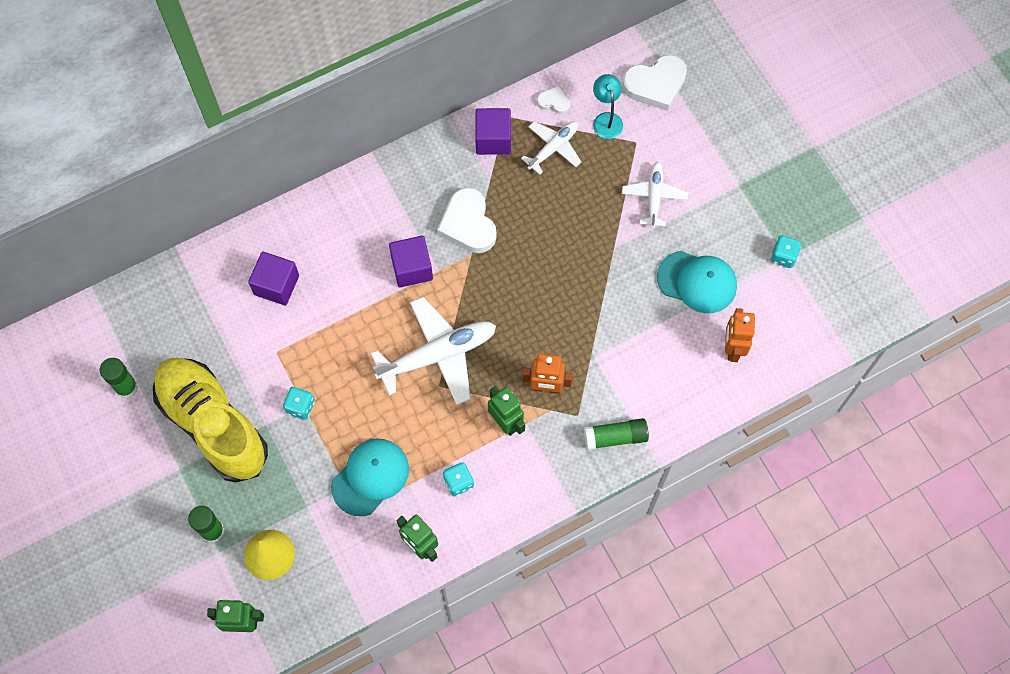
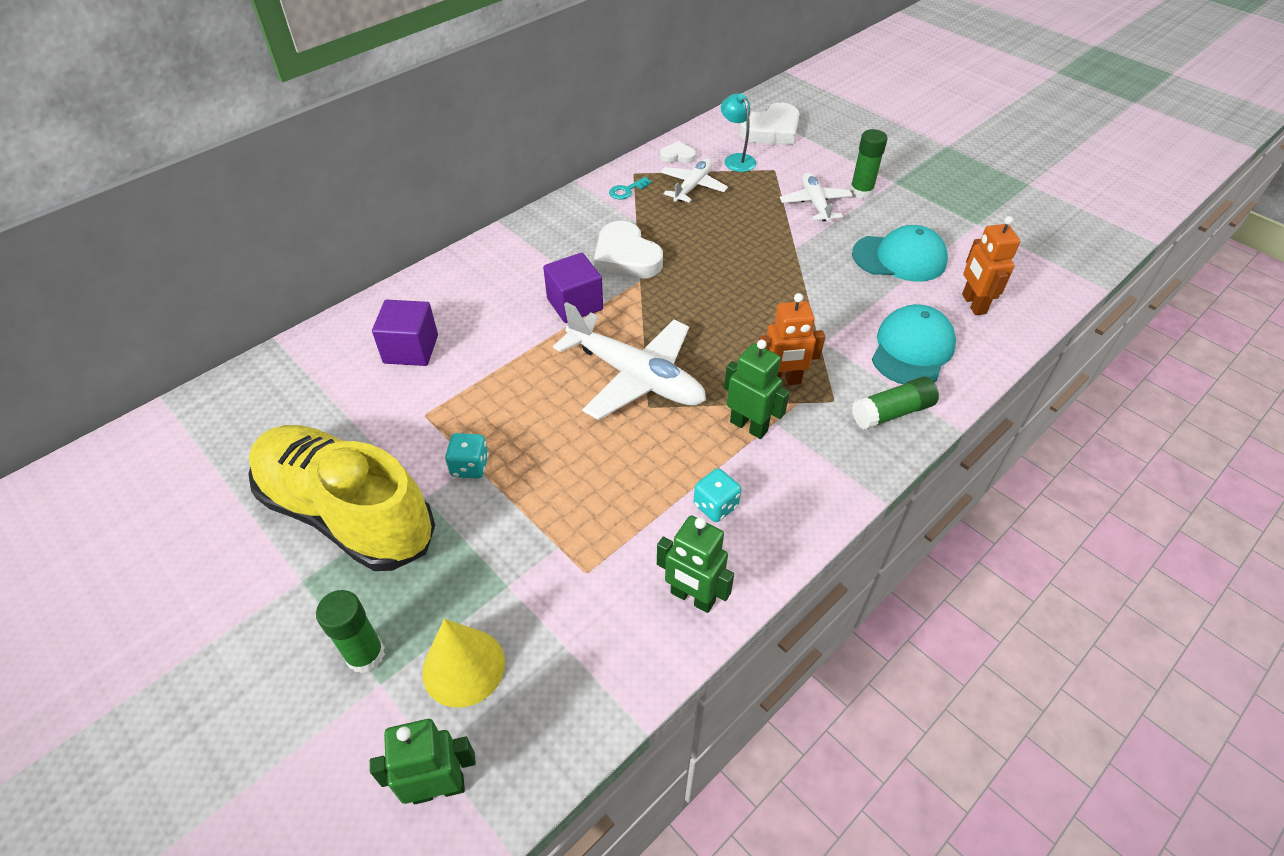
camera: 15 degrees left, 20 degrees down
green glue stick [100,358,138,399] -> green glue stick moved to [850,129,888,199]
turquoise cap [331,439,409,516] -> turquoise cap moved to [872,304,956,384]
white plane [371,297,496,405] -> white plane turned 75 degrees clockwise [553,302,706,420]
purple cube [475,108,511,155] -> turquoise key [609,177,652,200]
turquoise dice [771,235,801,268] -> none

